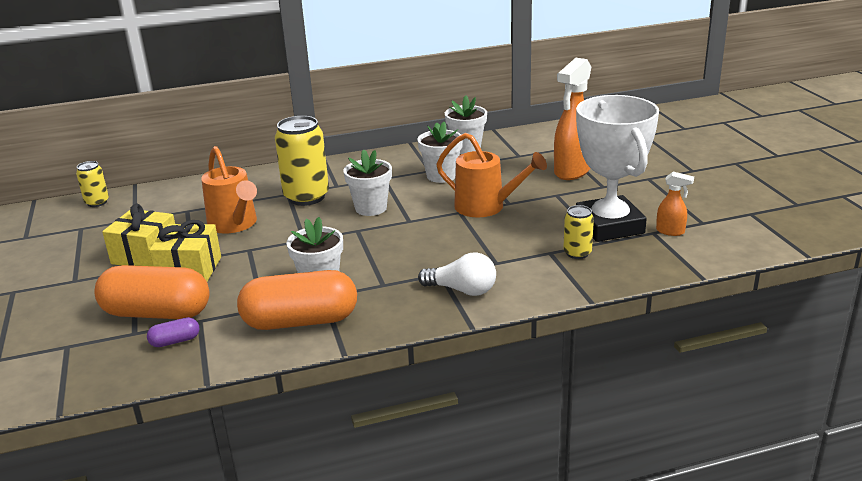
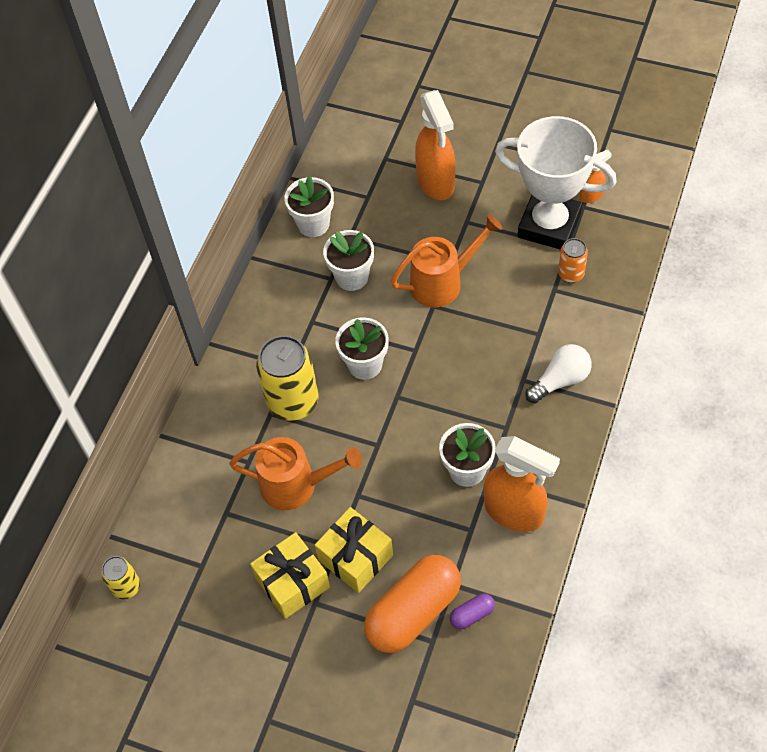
camera: 50 degrees left, 30 degrees up
purple capsule [147,317,199,347] -> purple capsule turned 45 degrees clockwise [450,593,495,629]
orange capsule [237,270,357,330] -> orange spray bottle [484,436,560,532]
yellow can [563,205,594,259] -> orange can [558,238,588,283]

